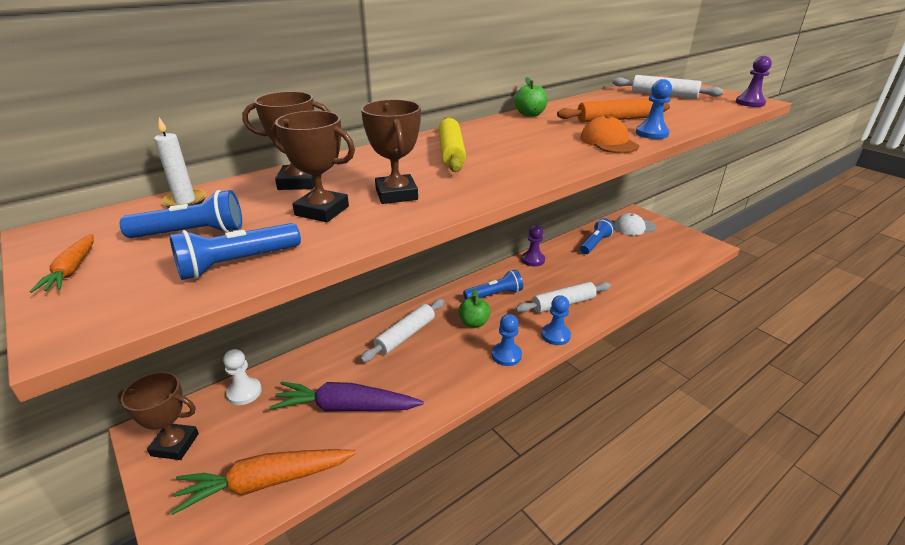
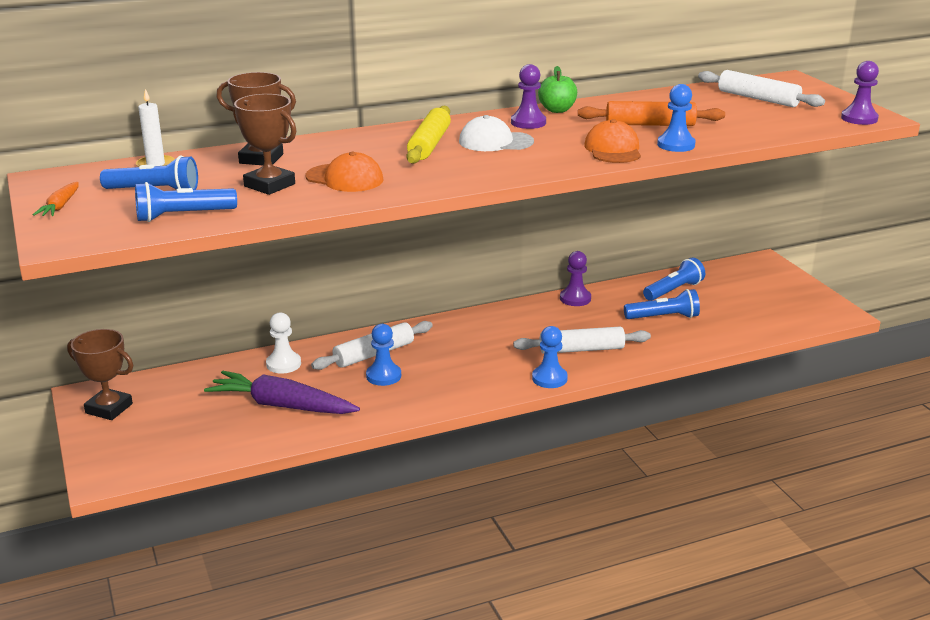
camera: 15 degrees right, 5 degrees down
orange carrot [171,449,356,515] -> none
white pawn [223,349,262,405] -> white pawn moved to [266,312,301,374]
brown trophy [361,99,421,204] -> orange cap [305,152,384,192]
green apple [458,289,490,328] -> none
blue flashlight [463,270,523,300] -> blue flashlight moved to [624,289,700,319]
blue pawn [492,314,522,366] -> blue pawn moved to [366,324,401,386]
white cap [614,213,657,235] -> white cap moved to [459,115,534,151]
none -> purple pawn [511,64,546,129]

